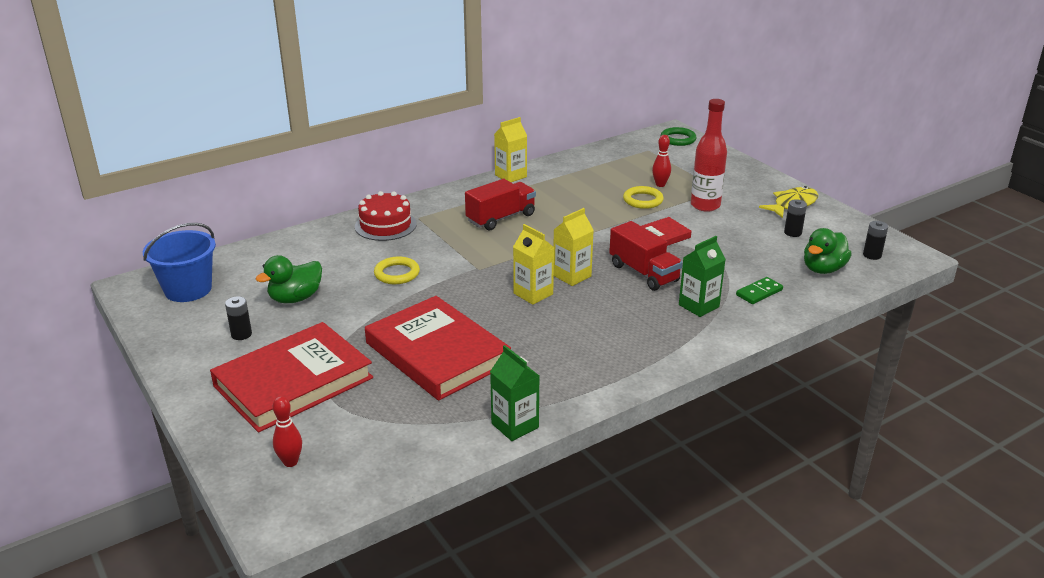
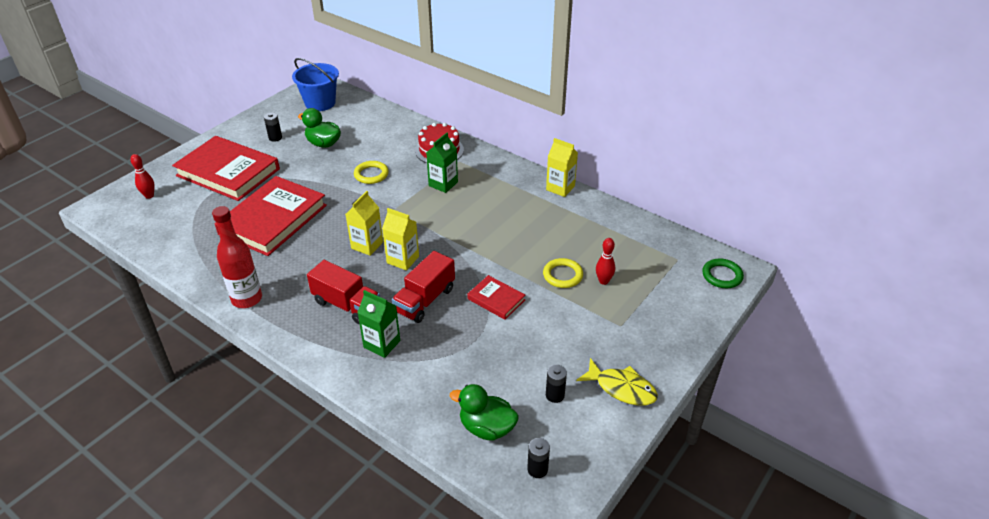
camera: 70 degrees right, 10 degrees up
red truck [465,179,536,230] -> red truck moved to [307,260,380,325]
green carton [490,345,539,441] -> green carton moved to [426,133,458,193]
red bottle [691,99,727,212] -> red bottle moved to [212,206,262,308]
green domino [736,277,783,304] -> none

